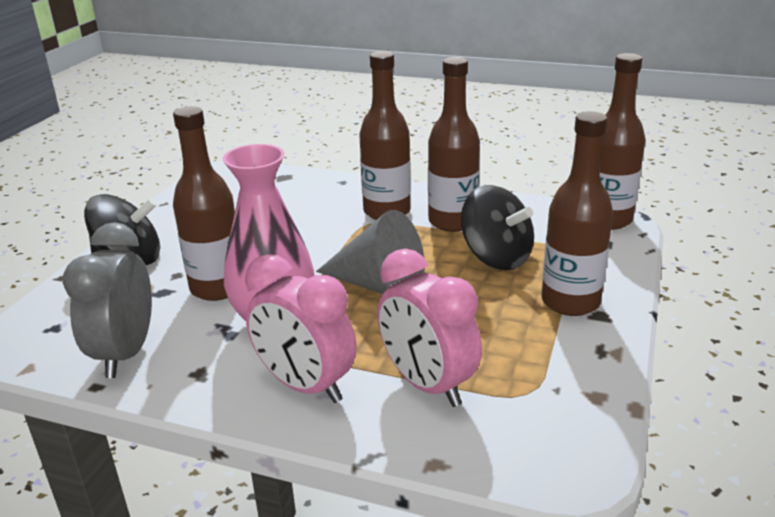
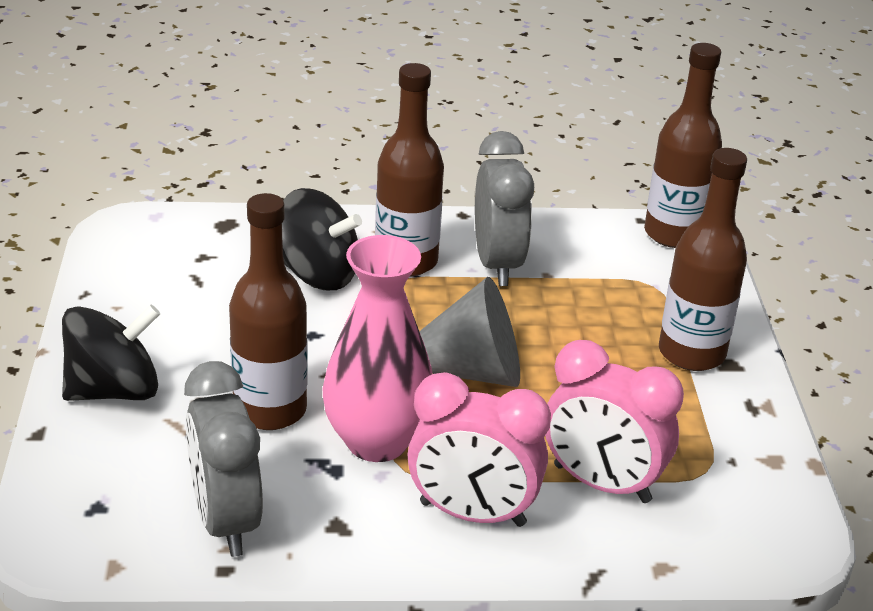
camera: 25 degrees left, 5 degrees up
brown bottle [428,57,480,232] -> grey clock [475,131,534,286]
black spinning top [461,185,534,270] -> black spinning top moved to [282,188,362,290]

